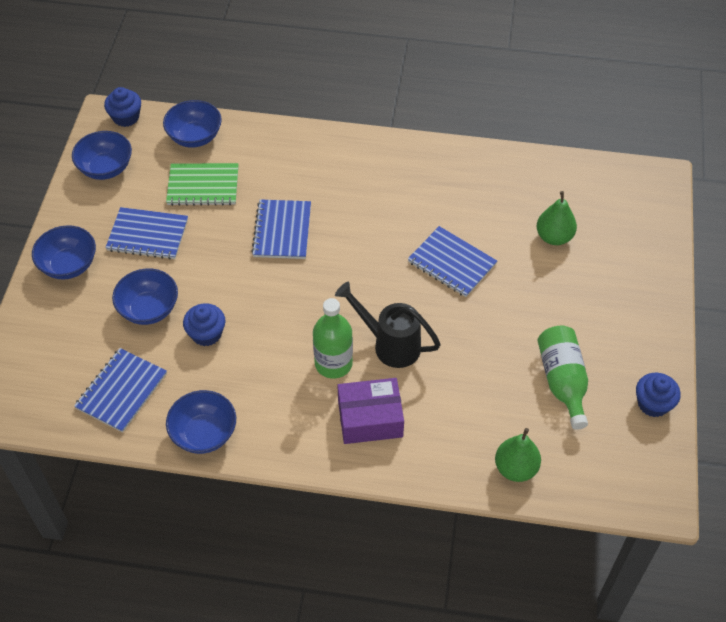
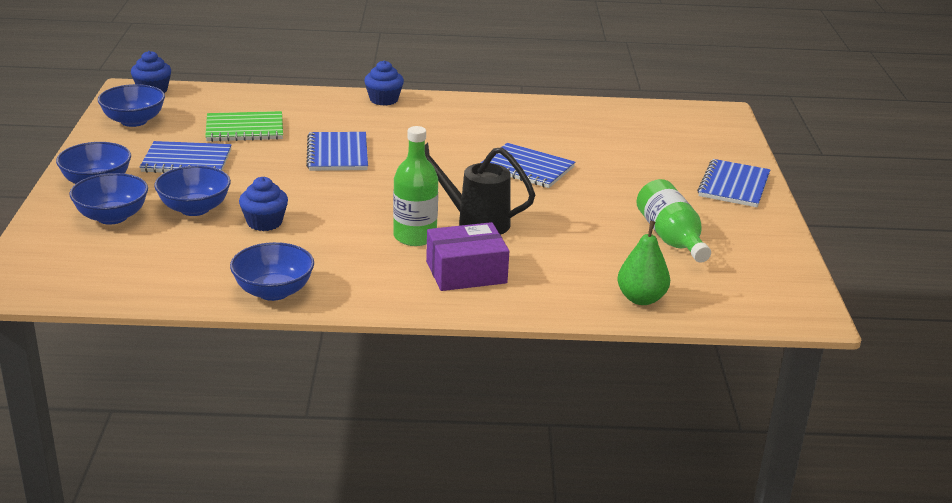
camera: 10 degrees left, 25 degrees down
blue notebook [74,348,167,433] -> blue notebook moved to [697,159,770,207]
blue bowl [163,100,222,148] -> blue bowl moved to [69,173,148,225]
green pear [537,191,577,245] -> none
blue cupcake [636,373,681,417] -> blue cupcake moved to [364,60,404,106]

